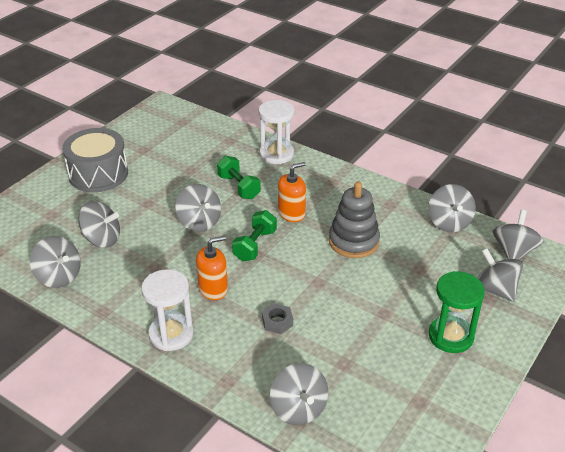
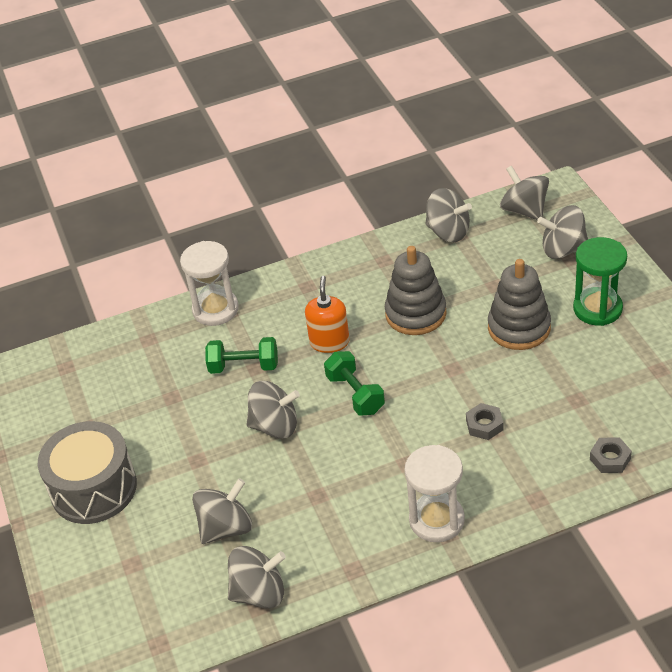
camera: 50 degrees left, 5 degrees up
orange soap dispenser [196,236,228,300] -> none
grey spinning top [270,363,329,425] -> grey nut [590,437,632,473]
none -> grey stacking toy [488,259,551,350]

